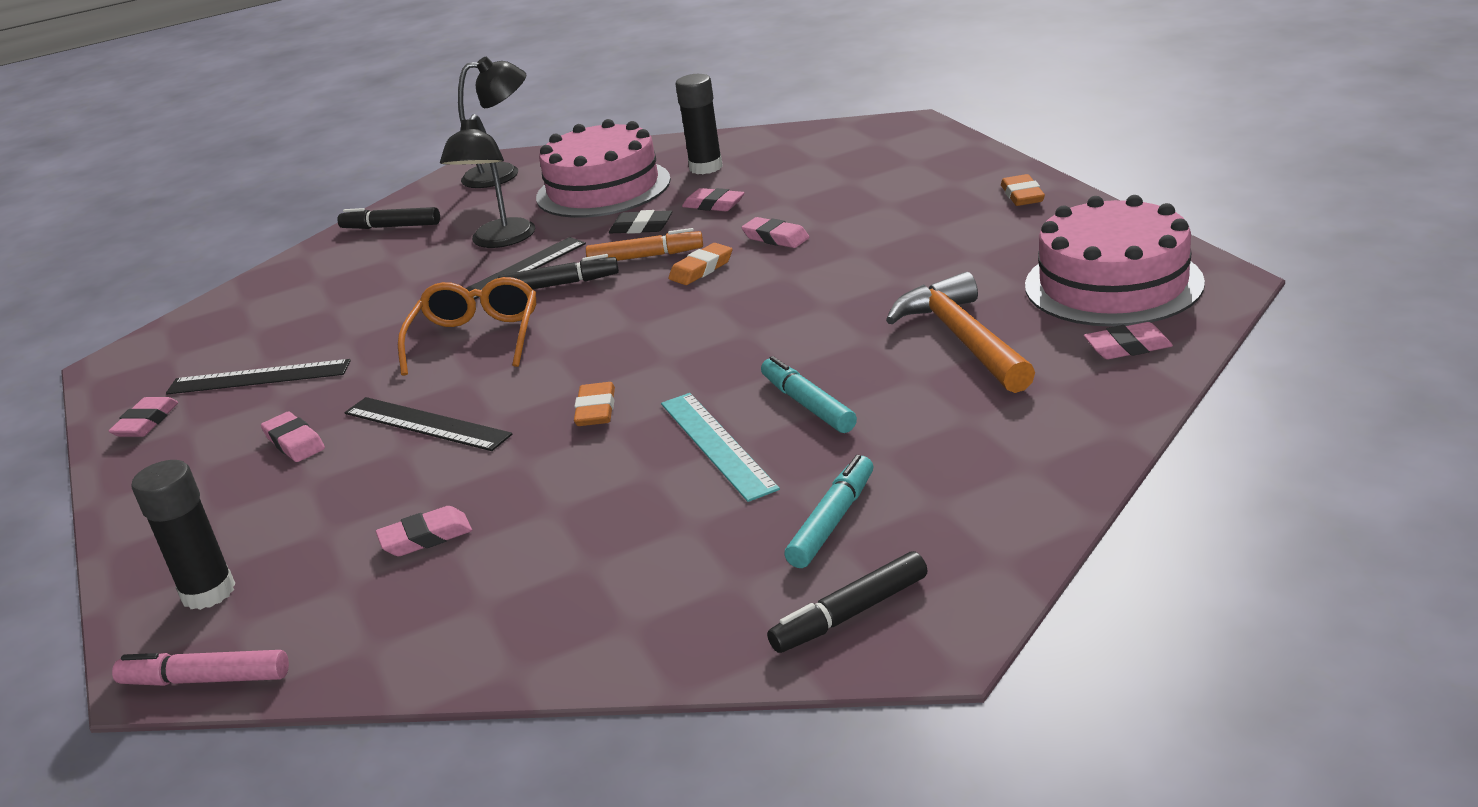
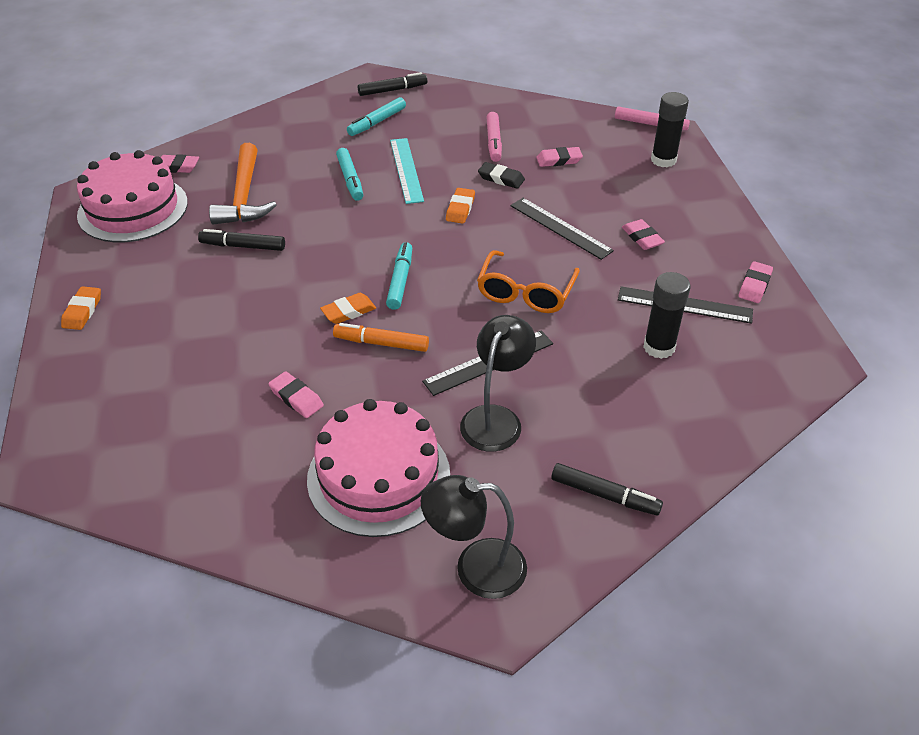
camera: 170 degrees left, 15 degrees up
black marker [498,254,619,289] -> black marker moved to [198,229,285,251]
black eraser [609,210,672,234] -> black eraser moved to [478,162,525,189]
black glue stick [676,74,723,174] -> black glue stick moved to [643,272,691,359]
pink eraser [741,217,809,248] -> none
none -> turquoise marker [386,242,412,310]
none -> pink marker [487,112,502,162]

